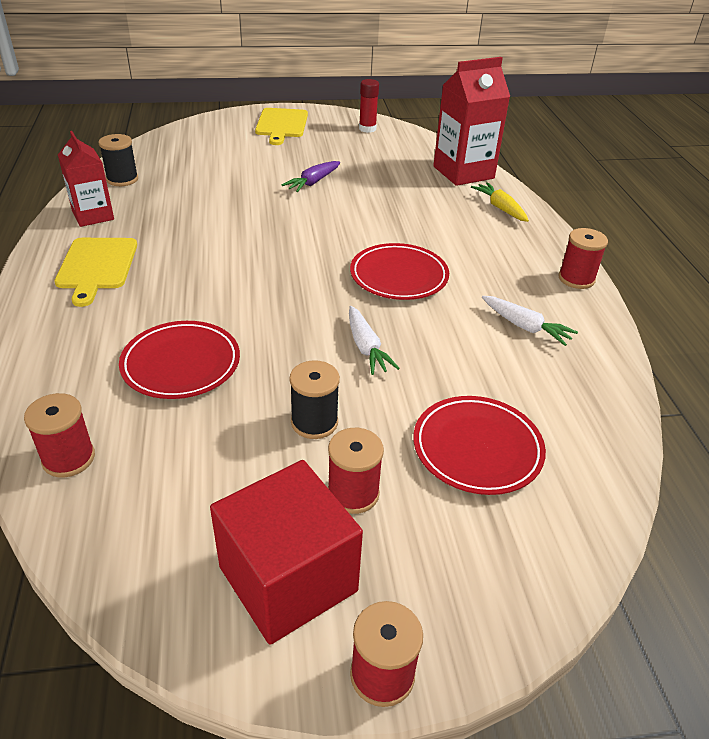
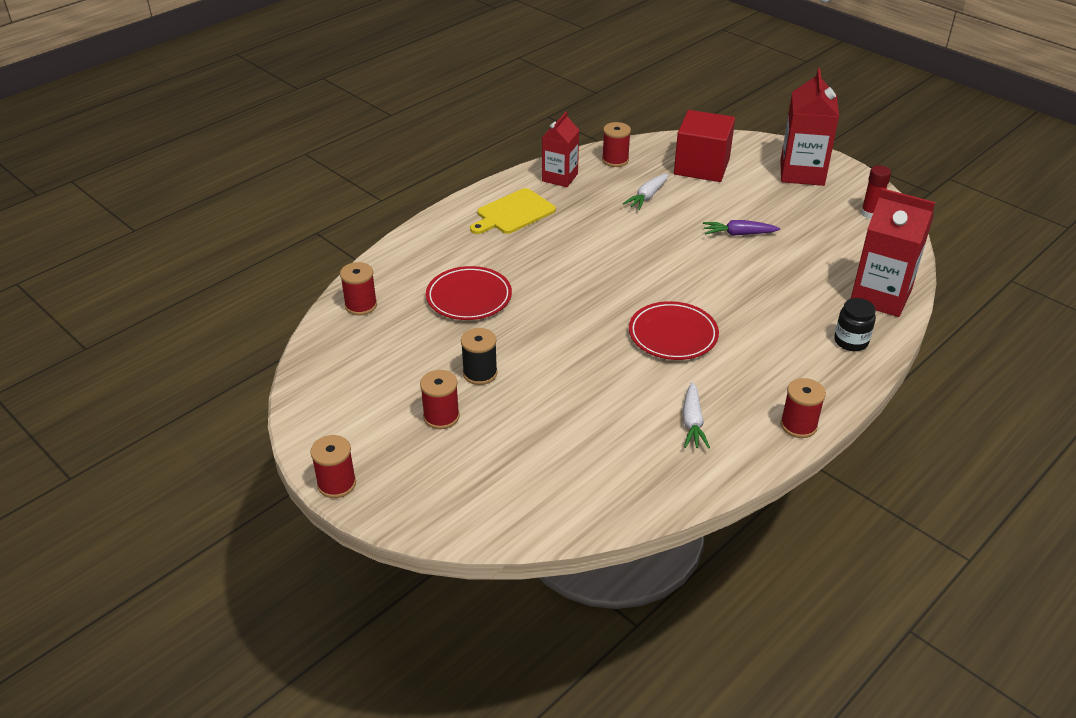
camera: 55 degrees right, 0 degrees up
black spool [98,134,138,186] -> red spool [602,122,631,167]
red cube [210,460,363,645] -> red cube moved to [674,110,735,182]
yellow cutting board [255,108,308,145] -> red carton [781,69,839,186]
white carrot [349,306,400,375] -> white carrot moved to [623,174,668,210]
red plate [413,396,546,495] -> none
yellow carrot [471,182,529,222] -> black jar [834,298,876,351]

